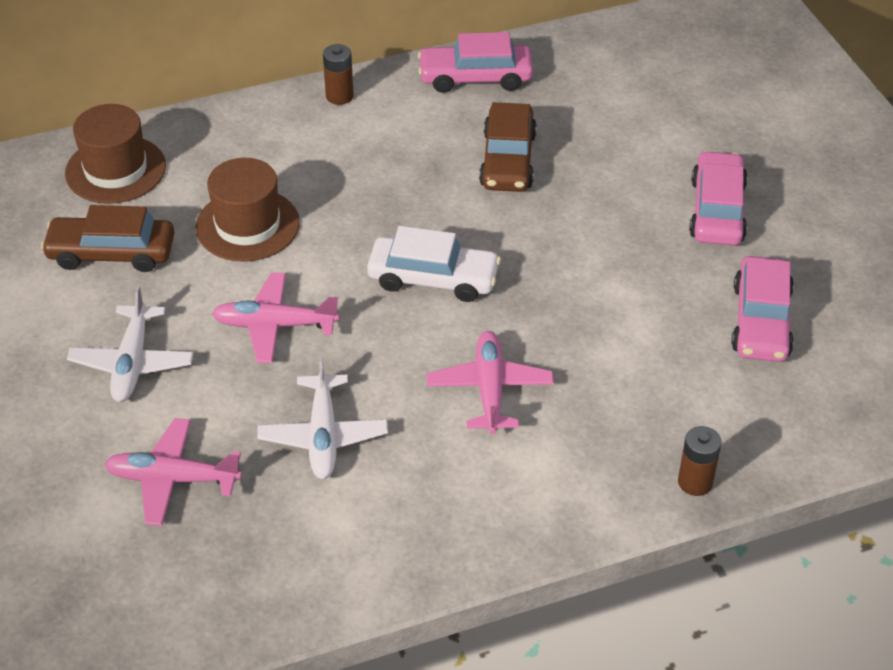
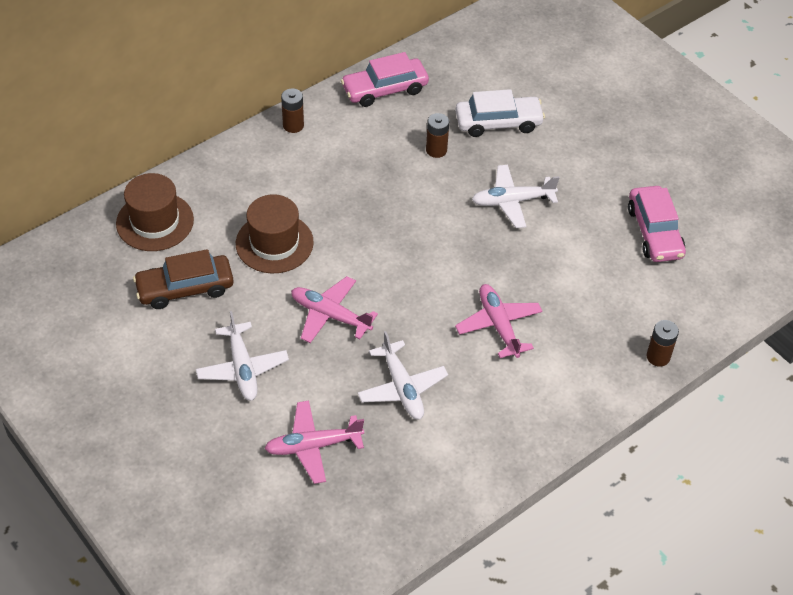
camera: 20 degrees left, 5 degrees up
pink plane [212,273,340,363] -> pink plane turned 45 degrees clockwise [291,276,378,343]
white car [367,226,501,302] -> white car moved to [455,89,545,137]
brown car [479,102,537,192] -> brown battery [426,113,449,158]
pink car [689,151,748,246] -> none
none -> white plane [472,165,560,228]

